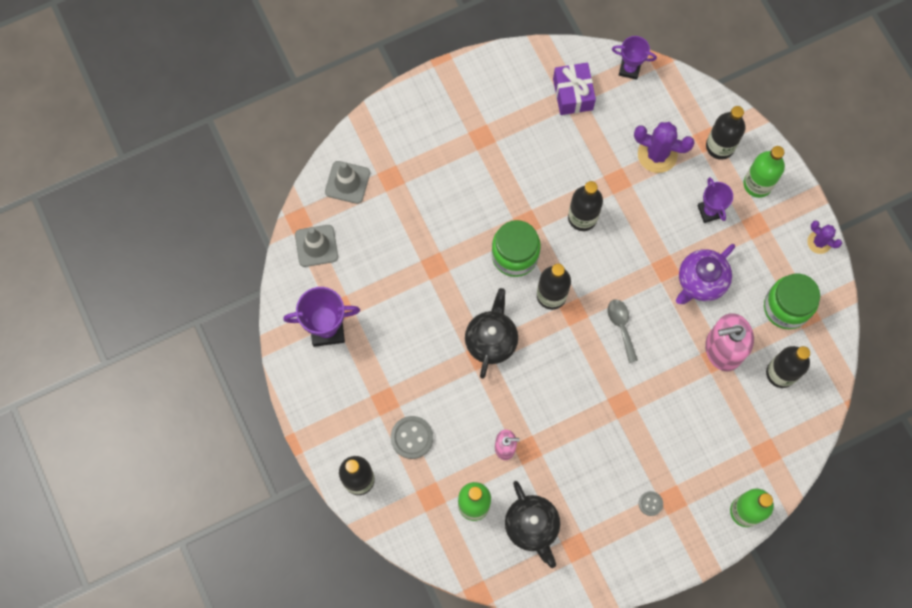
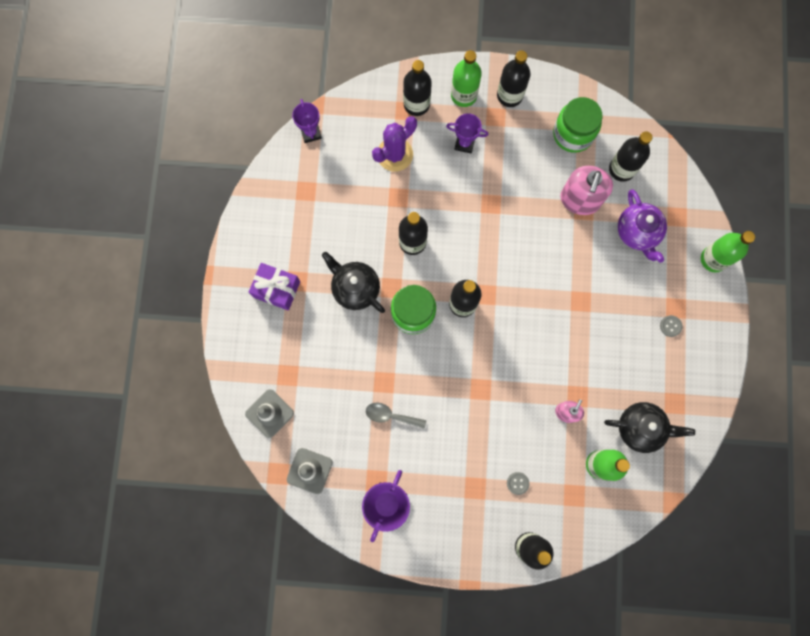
camera: 60 degrees left, 5 degrees up
grey button [391,416,433,459] -> grey button [507,472,530,495], size x0.56
black teapot [465,288,518,379] -> black teapot moved to [322,252,385,313]
purple gift [553,63,596,115] -> purple gift moved to [249,263,300,310]
grey spoon [607,299,638,363] -> grey spoon moved to [366,403,426,429]
purple trophy [612,36,657,80] -> purple trophy turned 60 degrees counterclockwise [292,99,322,143]
purple teapot [676,244,735,304] -> purple teapot moved to [618,189,667,263]
purple cactus [807,220,842,254] -> none
none -> black bottle [497,50,530,107]

